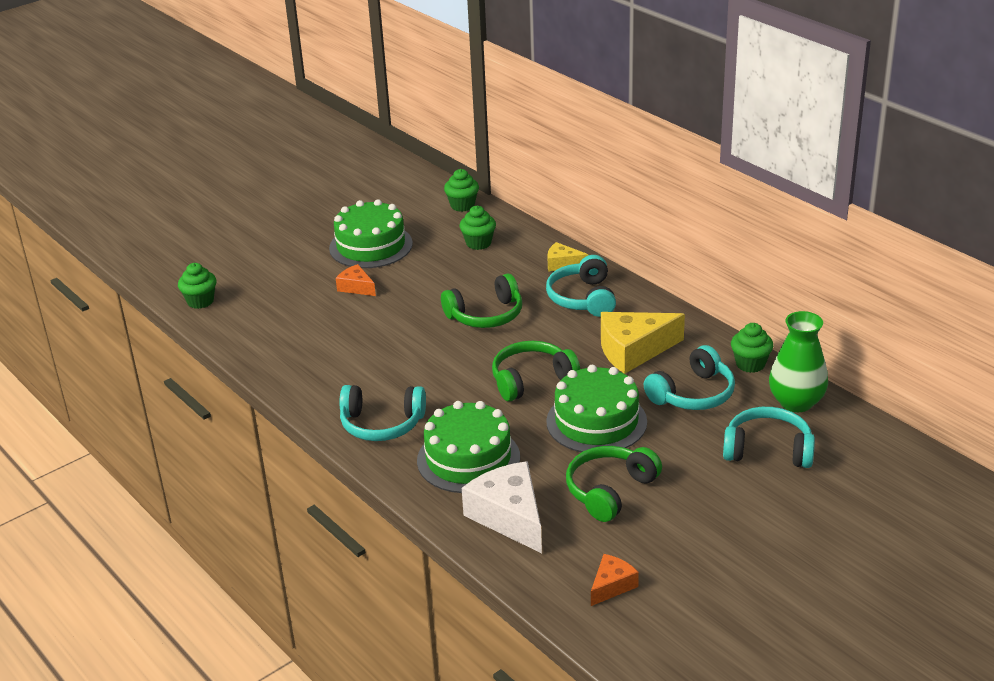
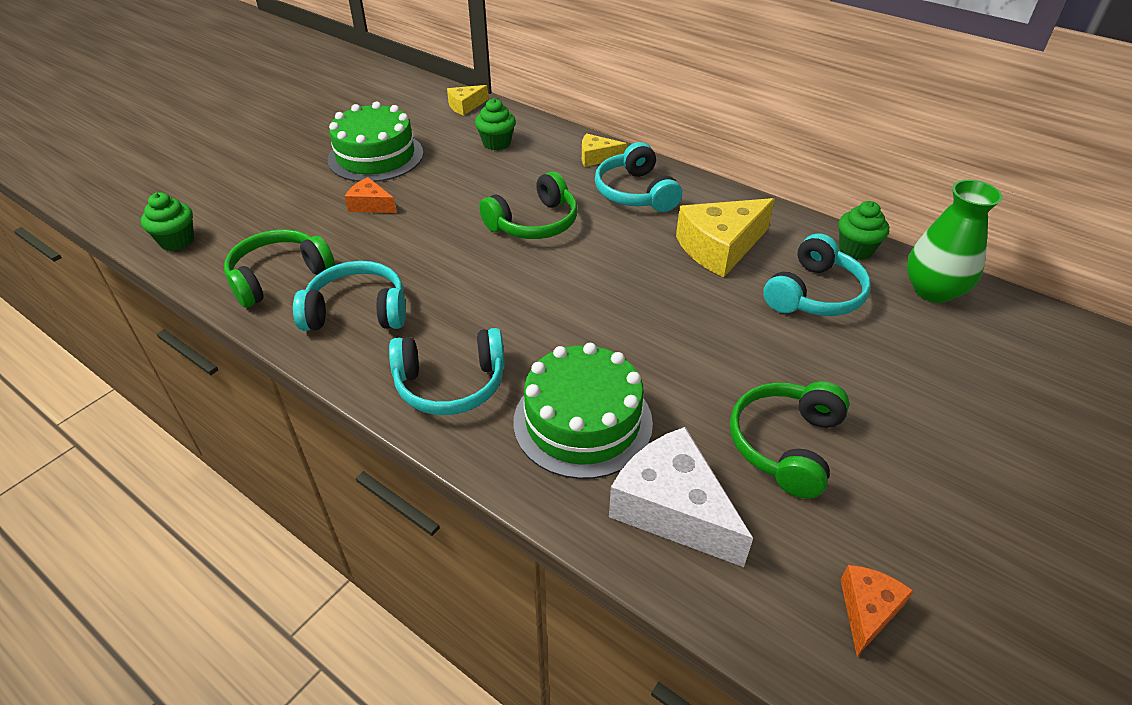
camera: 15 degrees left, 10 degrees up
green cupcake [444,169,479,212] -> yellow cheese [447,85,488,116]
green headphones [492,341,580,402] -> green headphones moved to [224,229,335,308]
green cake [546,365,647,452] -> none
turquoise headphones [723,407,815,468] -> turquoise headphones moved to [293,261,406,331]

